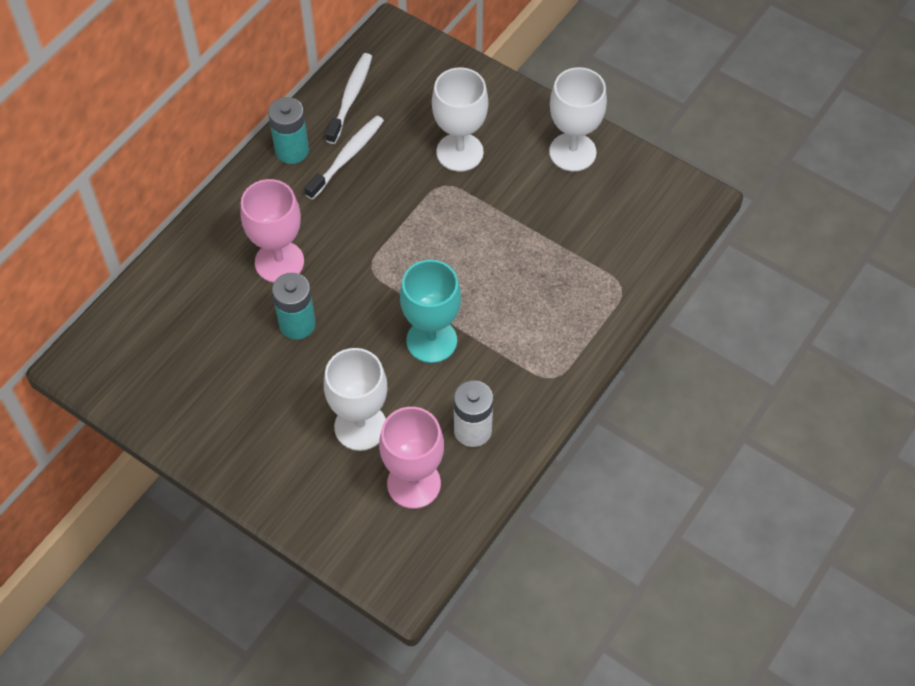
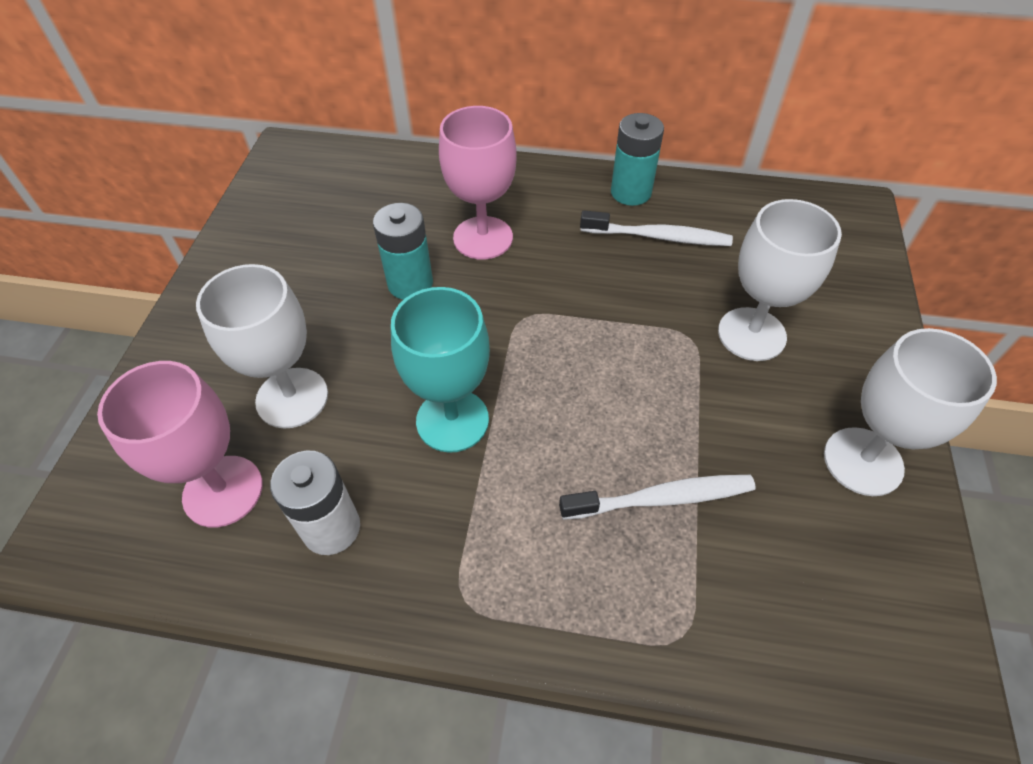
camera: 65 degrees right, 5 degrees down
white toothbrush [326,53,372,144] -> white toothbrush moved to [559,475,756,520]

